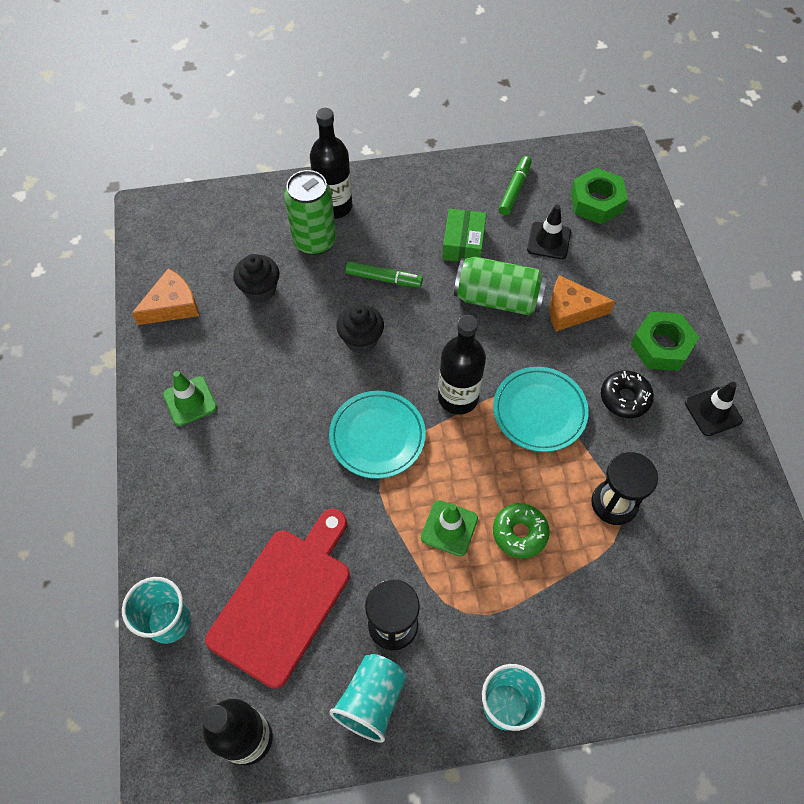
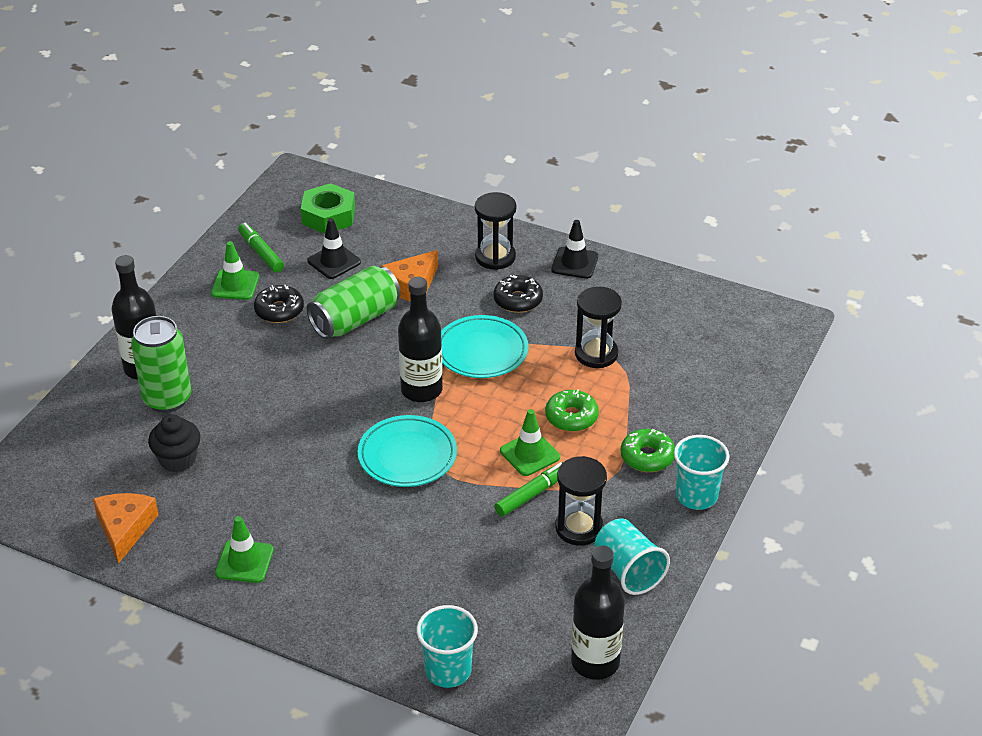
camera: 55 degrees left, 20 degrees down
red cutting board [205,509,350,689] -> none
black cupcake [336,304,384,353] -> none
green marker [345,261,423,288] -> green marker moved to [494,462,563,517]
green box [442,209,486,262] -> black donut [254,285,304,323]
green nut [631,312,699,371] -> black hourglass [475,192,516,270]
none -> green traffic cone [211,241,259,300]
none -> green donut [621,428,675,472]

